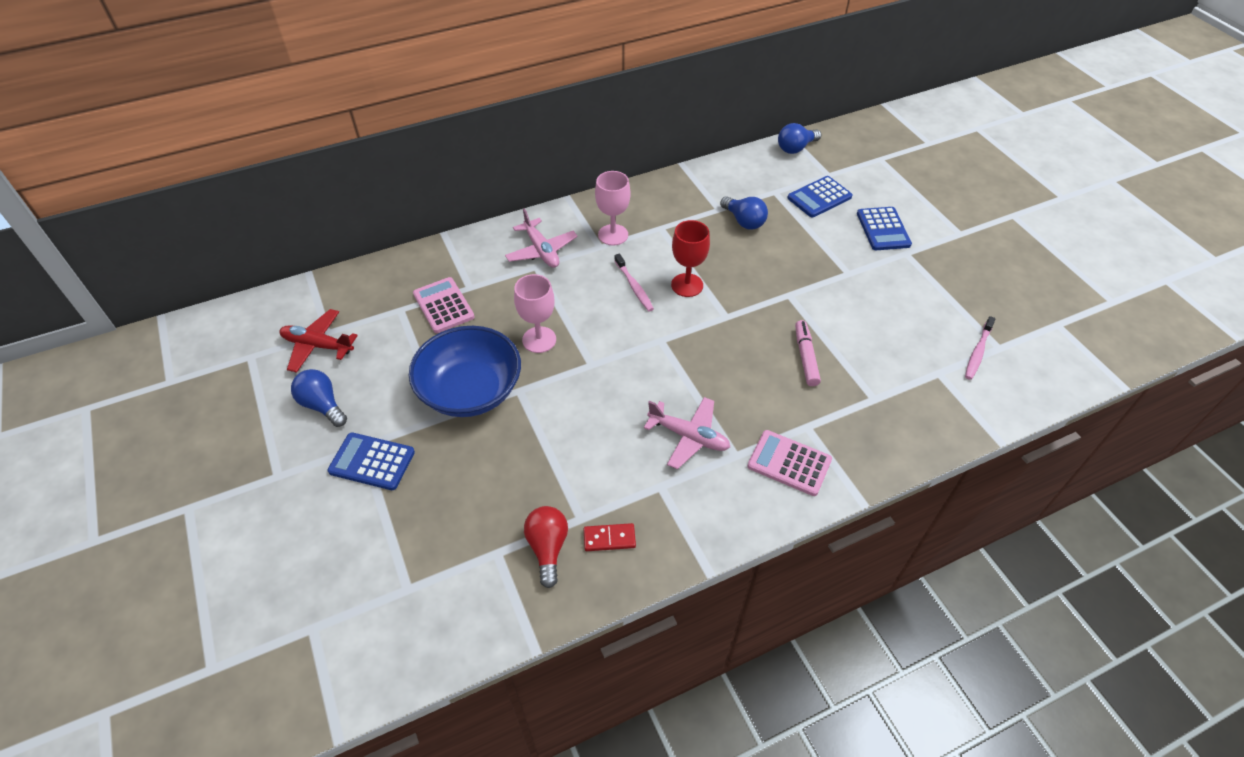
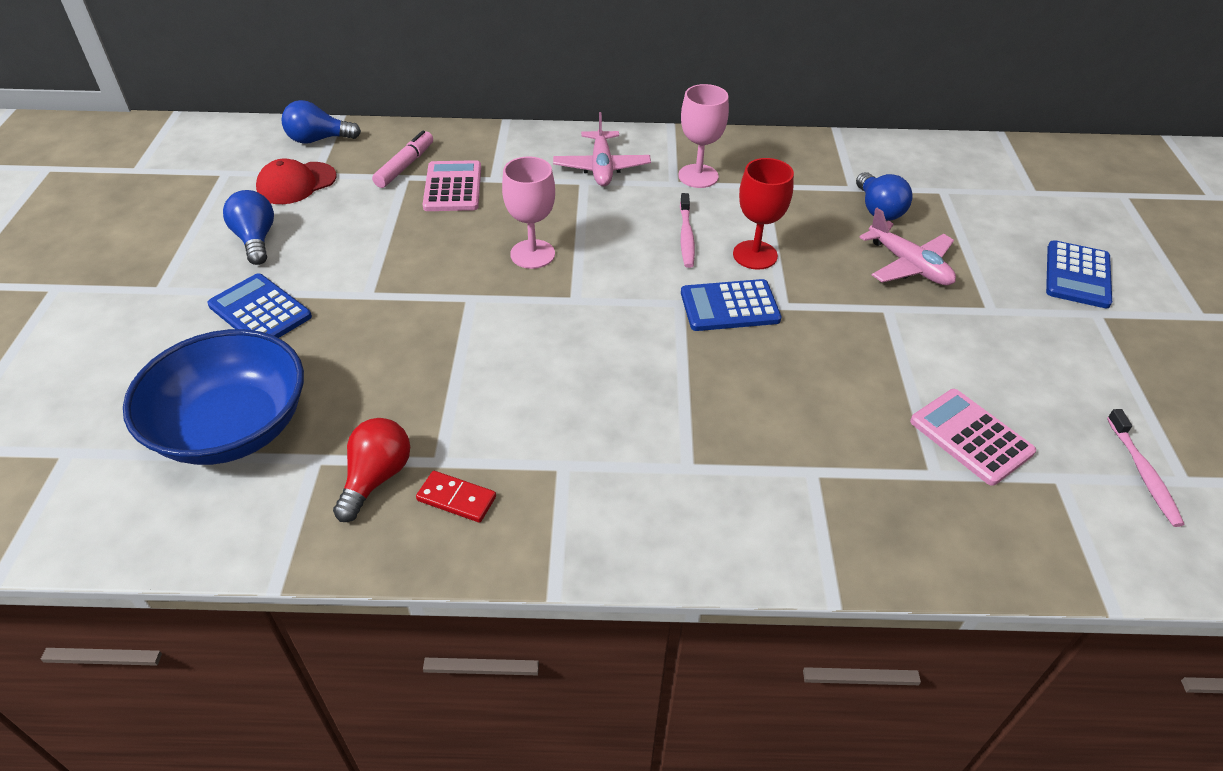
camera: 25 degrees right, 5 degrees down
red plane [279,309,358,373] -> red cap [256,159,337,204]
blue bowl [409,326,521,417] -> blue bowl moved to [123,329,304,465]
pink plane [644,397,730,469] -> pink plane moved to [859,208,956,286]
pink calculator [748,430,832,496] -> pink calculator moved to [910,389,1036,486]
blue light bulb [778,123,821,154] -> blue light bulb moved to [282,100,361,144]
blue calculator [787,176,852,218] -> blue calculator moved to [681,279,781,331]
pink marker [795,320,821,386] -> pink marker moved to [372,130,433,188]
pink toothbrush [965,316,996,380] -> pink toothbrush turned 60 degrees counterclockwise [1107,409,1184,527]

